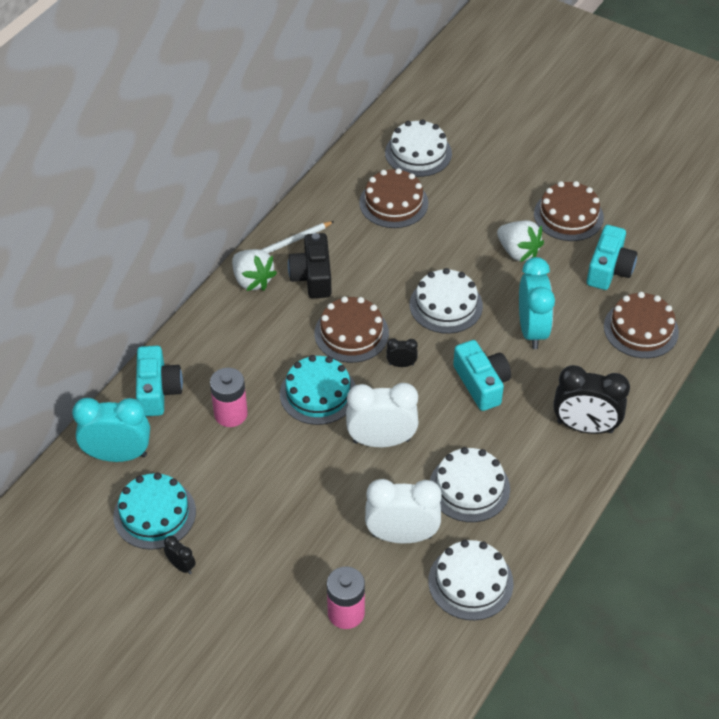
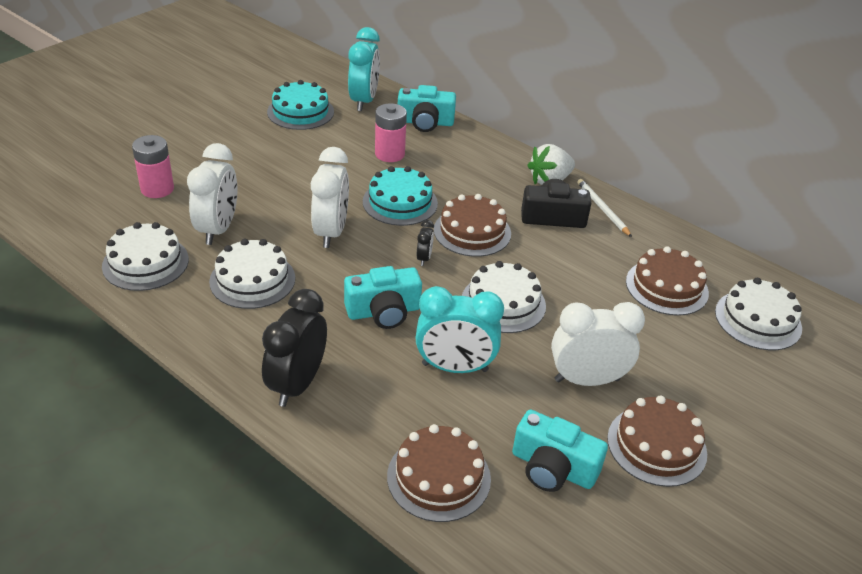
camera: 95 degrees right, 10 degrees down
black clock [164,535,196,574] -> none
white strawberry [497,220,544,262] -> white clock [551,302,645,386]

